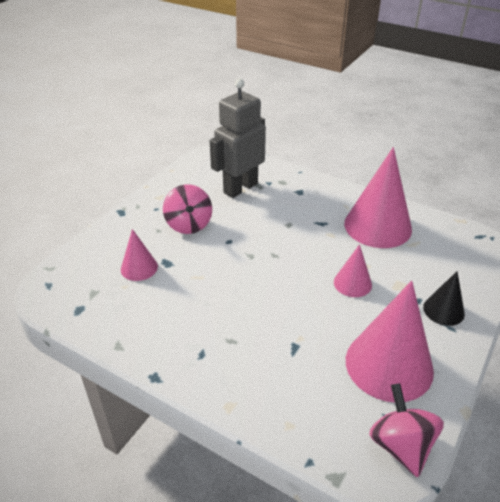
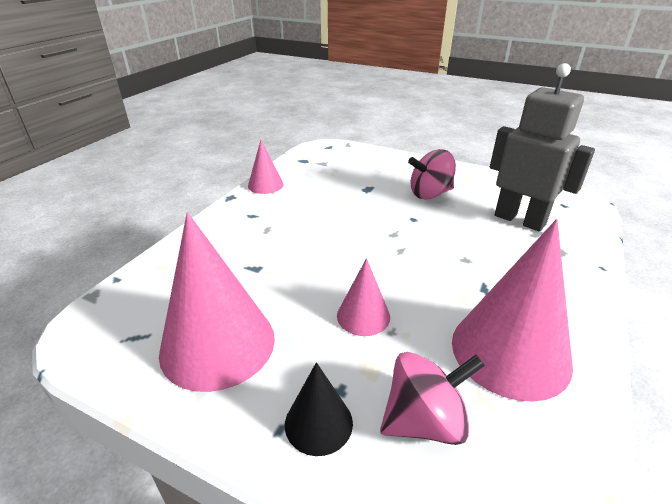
camera: 85 degrees right, 5 degrees down
pink cone [121,229,158,281] -> pink cone moved to [248,140,284,194]
pink spinning top [369,383,444,477] -> pink spinning top moved to [380,352,485,445]

